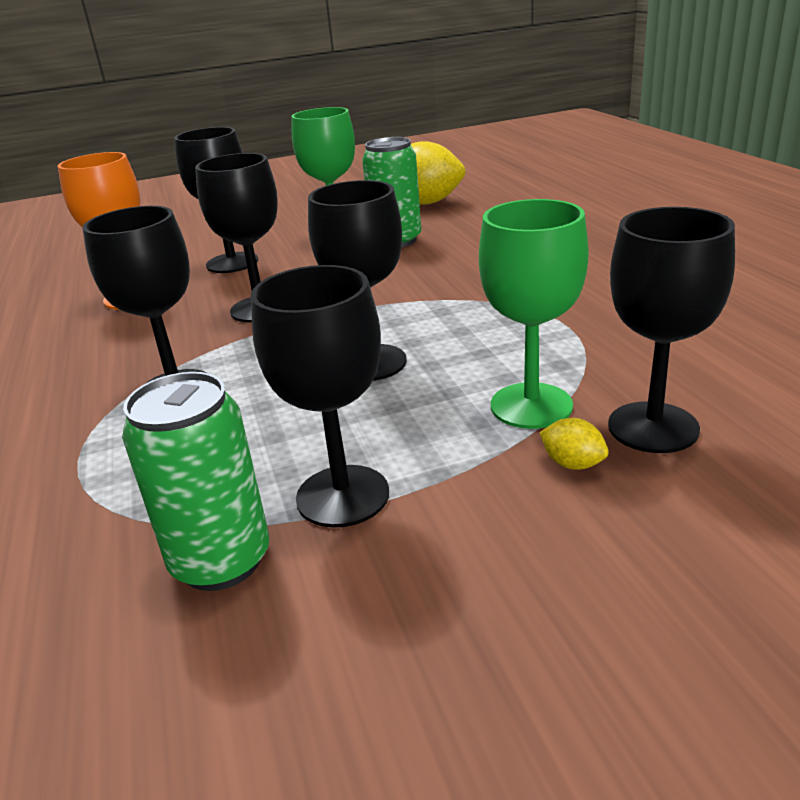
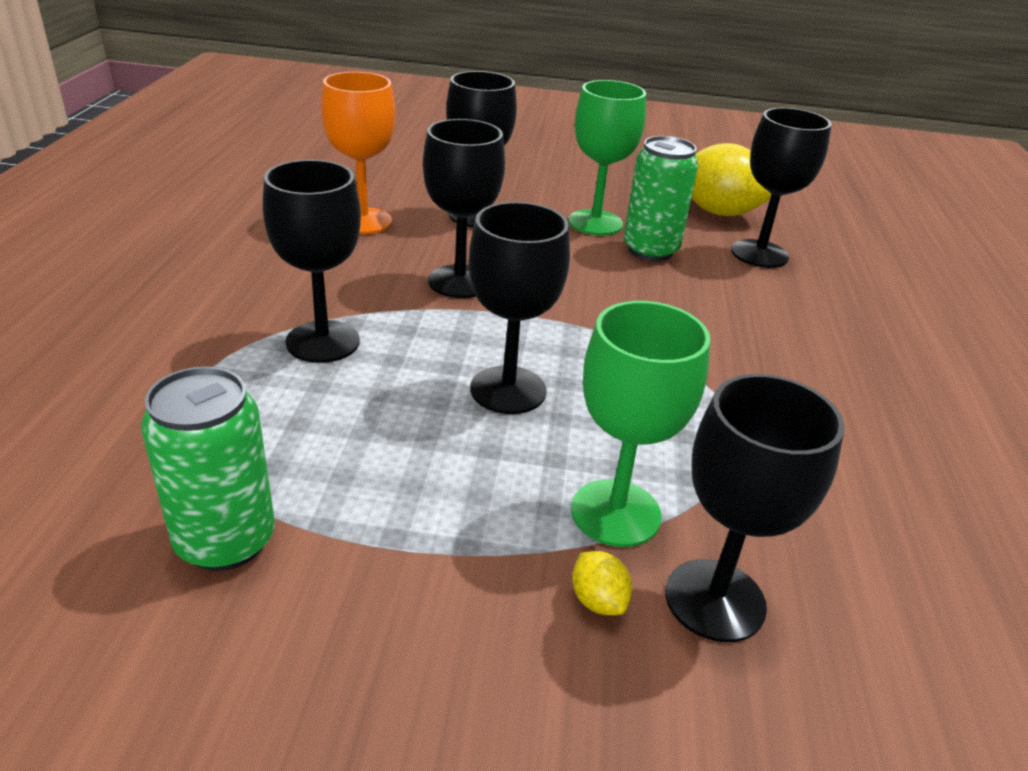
camera: 20 degrees right, 5 degrees up
black goblet [251,265,389,528] -> black goblet moved to [731,108,832,268]

